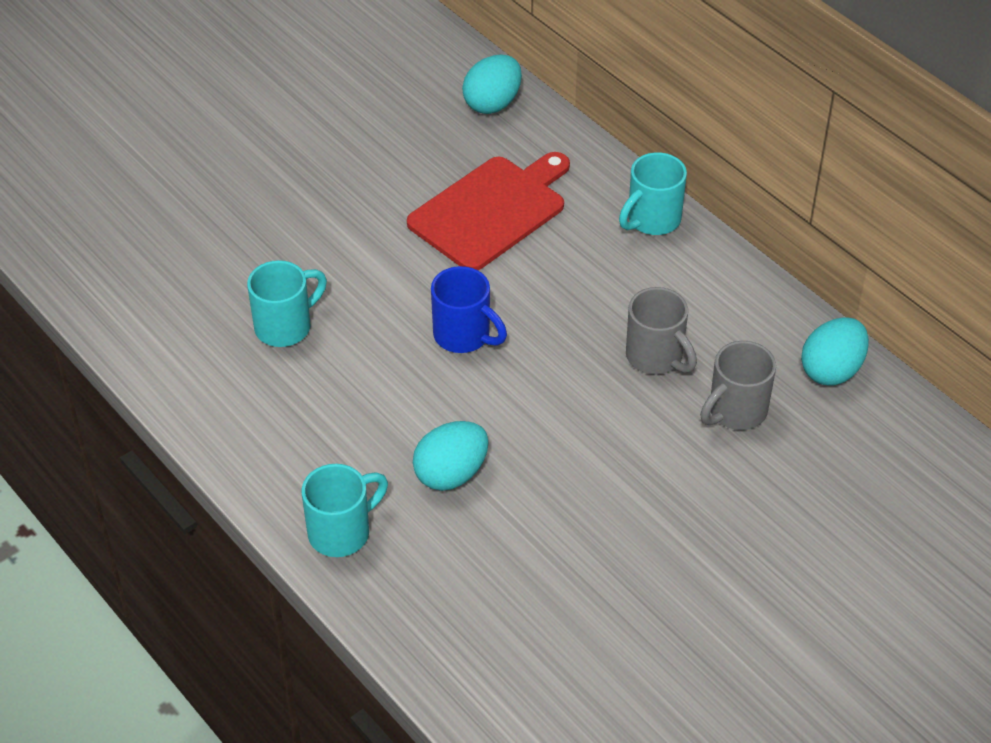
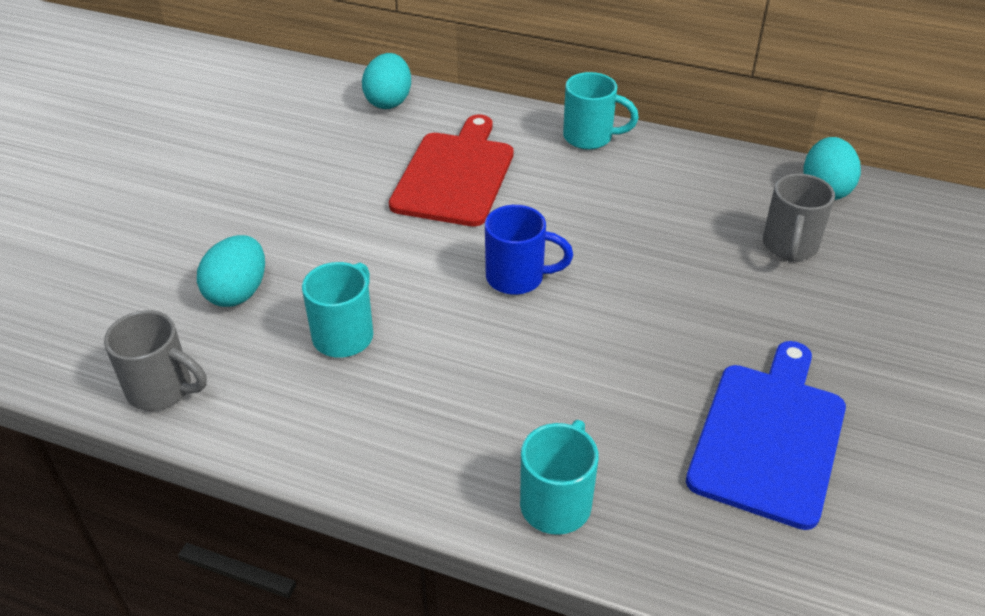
camera: 30 degrees left, 5 degrees down
turquoise egg [413,421,488,491] -> turquoise egg moved to [197,235,265,307]
turquoise mug [619,152,687,235] -> turquoise mug turned 90 degrees counterclockwise [563,72,639,150]
grey mug [626,287,697,375] -> grey mug moved to [104,310,207,411]
none -> blue cutting board [686,341,846,530]

